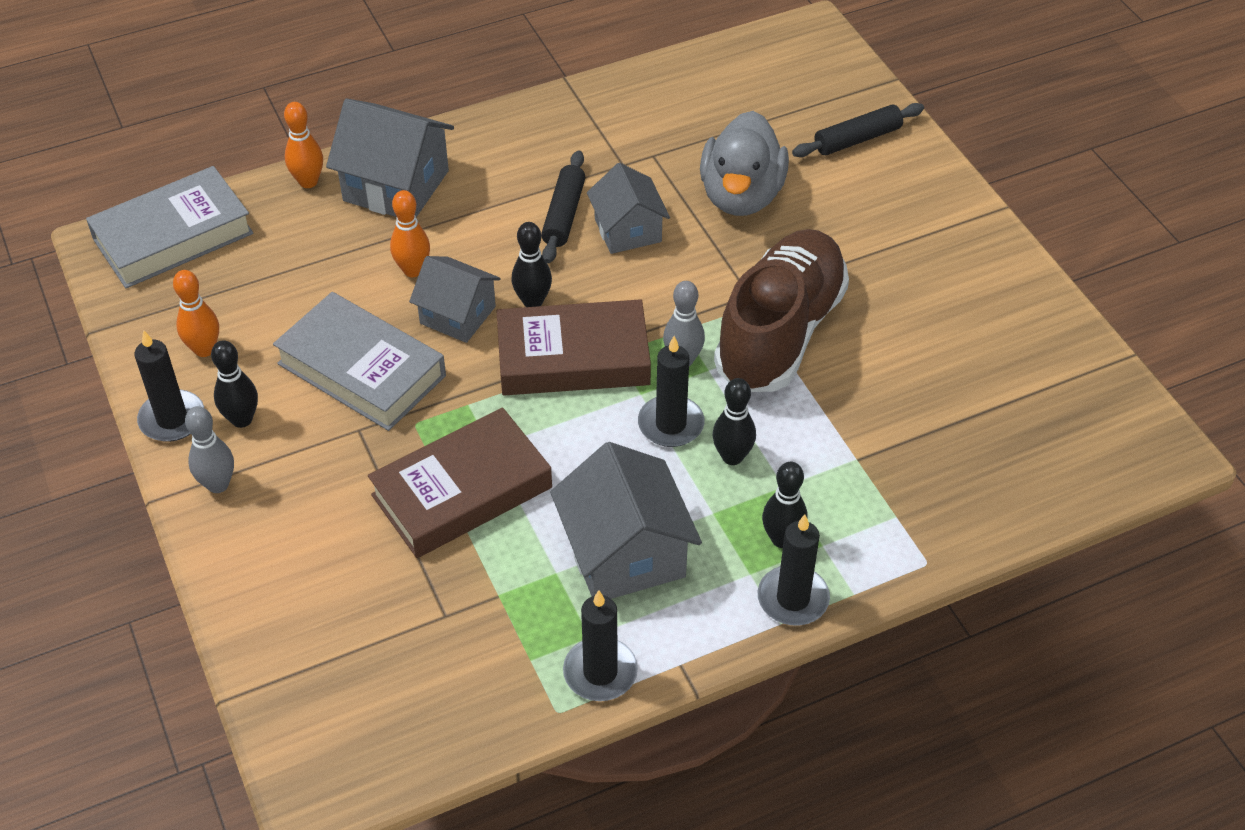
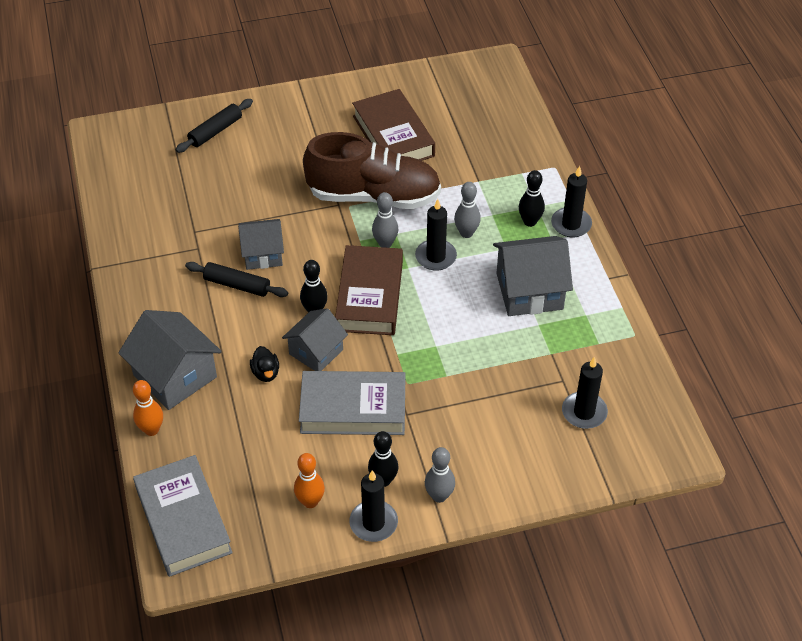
camera: 80 degrees left, 0 degrees up
grey book [273,292,446,431] -> grey book turned 45 degrees clockwise [299,371,405,435]
grey house [326,99,454,217] -> grey house turned 75 degrees counterclockwise [118,310,222,410]
brown book [368,407,552,558] -> brown book moved to [352,89,435,161]
orange bowling pin [390,190,430,277] -> black duck [250,346,279,382]
black candle [563,590,638,701] -> black candle moved to [562,357,608,429]
grey duck [700,111,789,216] -> none
black bowling pin [712,378,756,465] -> grey bowling pin [454,182,481,238]
brown shoe [714,229,849,392] -> brown shoe turned 150 degrees clockwise [303,132,441,209]
black rolling pin [792,103,924,157] -> black rolling pin turned 60 degrees clockwise [176,99,253,153]

